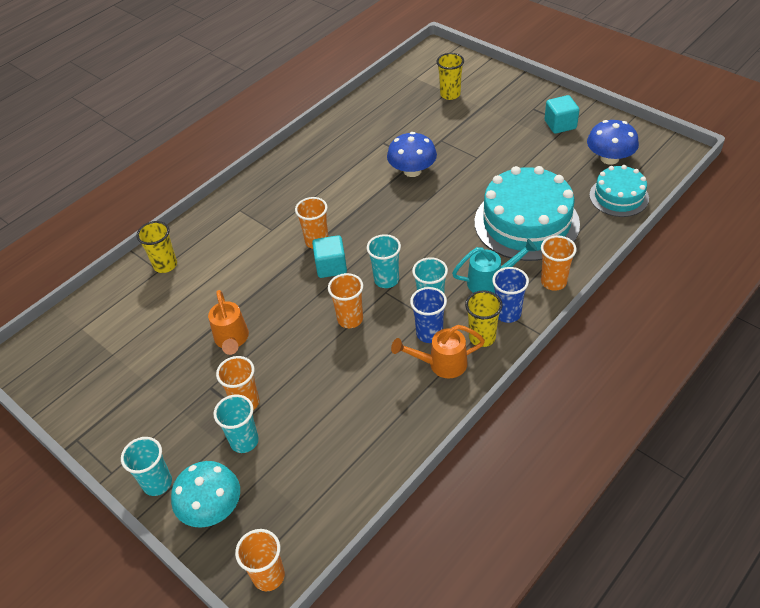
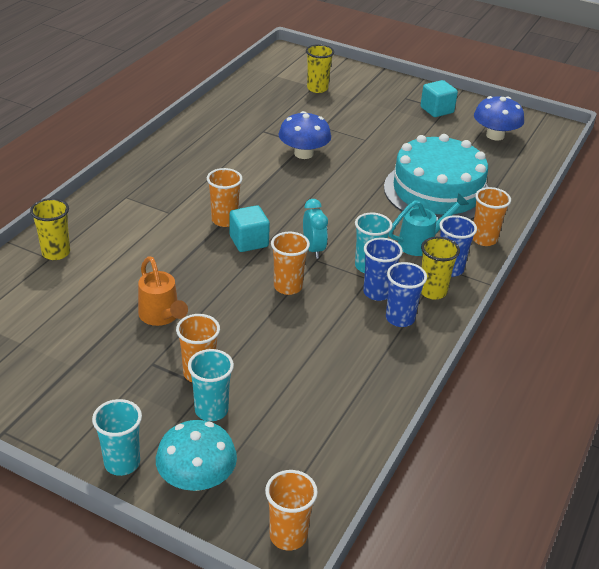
camera: 20 degrees left, 10 degrees down
turquoise cup [367,234,401,288] -> turquoise clock [303,199,328,258]
orange watering can [391,325,485,378] -> blue cup [386,262,427,327]
turquoise cake [589,165,649,217] -> none

